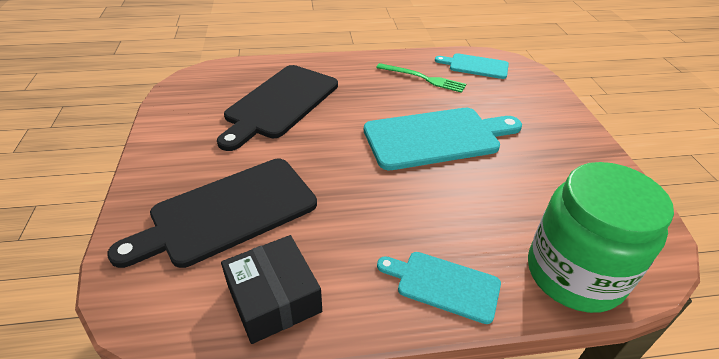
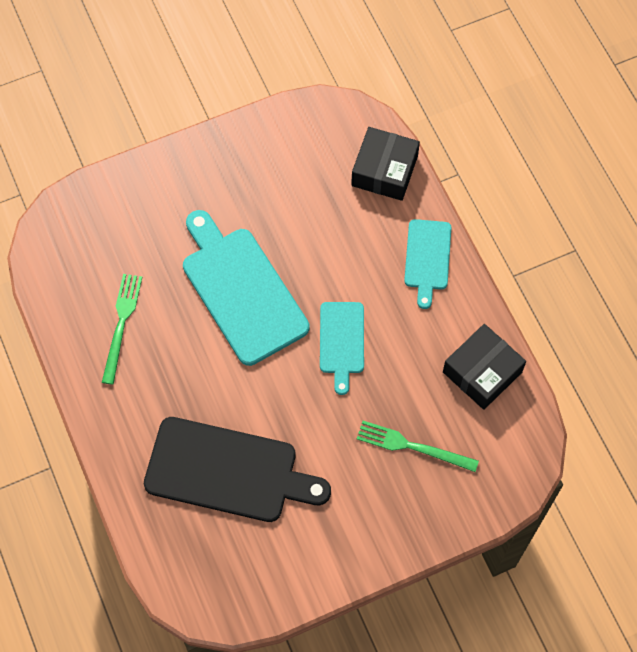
camera: 105 degrees left, 25 degrees up
black cutting board [107,159,317,268] -> green fork [357,421,479,472]
turquoise cutting board [435,53,509,79] -> turquoise cutting board moved to [320,302,364,395]
green jar [528,162,674,313] -> black box [351,127,420,201]

